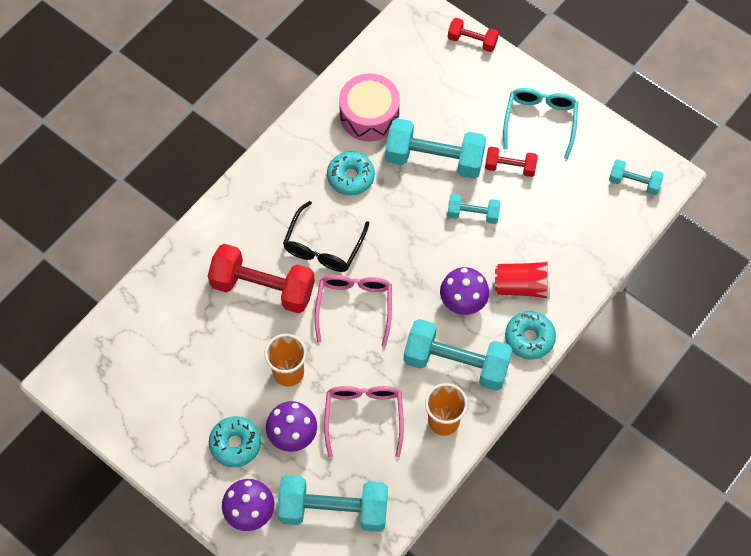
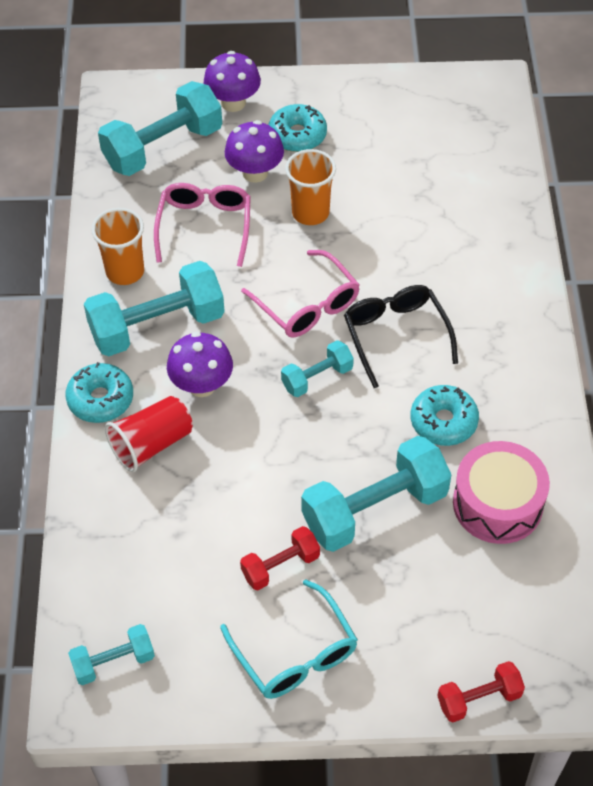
camera: 140 degrees right, 10 degrees down
red dumbbell [208,244,315,313] -> none
pink glasses [324,386,404,458] -> pink glasses turned 135 degrees counterclockwise [154,183,251,267]
turquoise dumbbell [447,194,501,224] -> turquoise dumbbell moved to [281,340,354,397]

